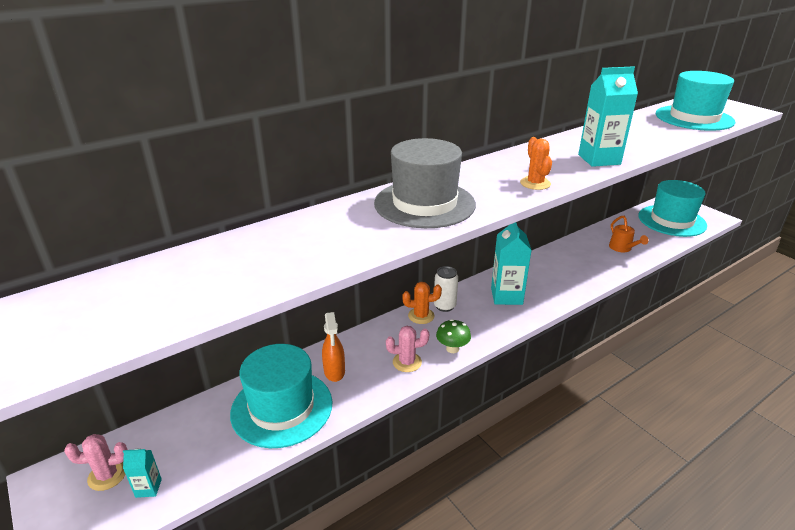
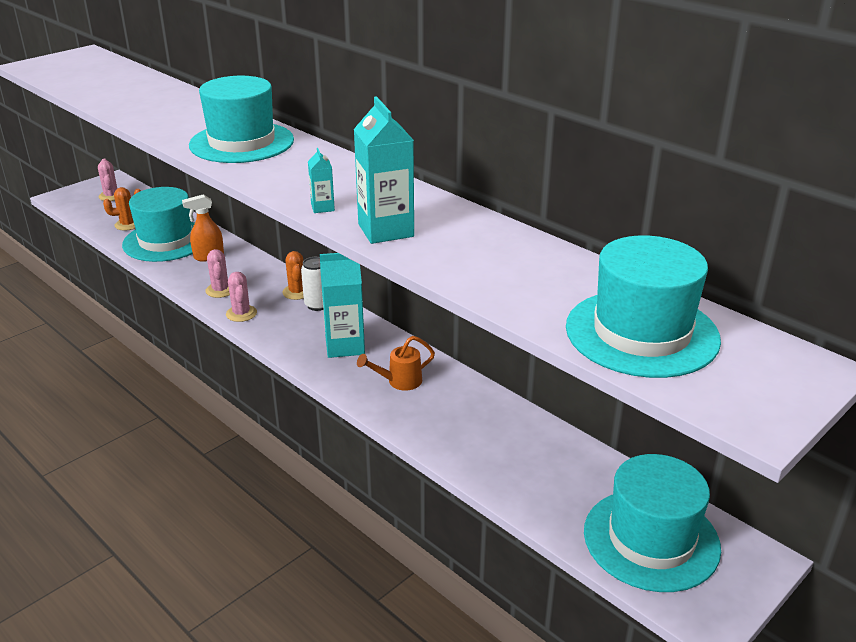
camera: 80 degrees right, 0 degrees up
turquoise carton [123,448,162,498] -> turquoise carton moved to [308,148,335,213]
grey hat [374,138,476,228] -> turquoise hat [189,76,294,163]
green mushroom [436,319,471,353] -> pink cactus [226,272,257,322]
orange cactus [520,137,552,190] -> orange cactus moved to [103,187,141,231]
orange watering can [609,216,649,252] -> orange watering can moved to [357,336,435,391]

